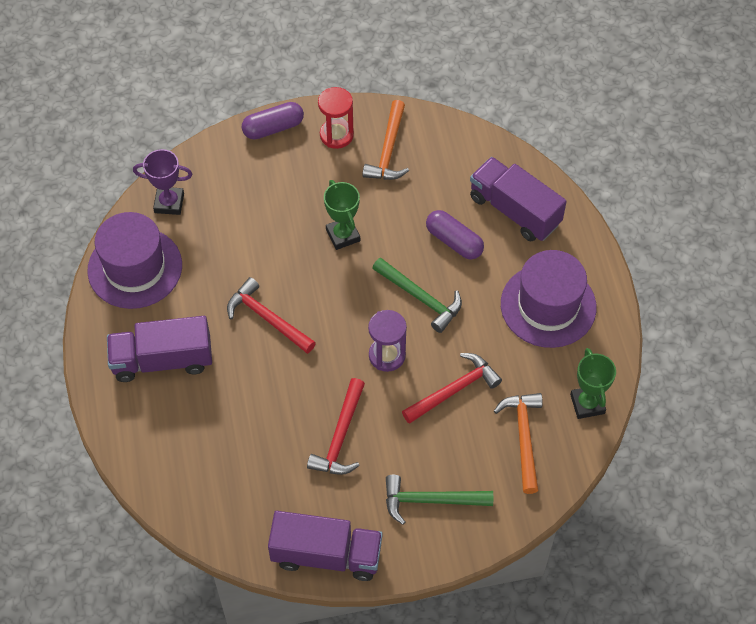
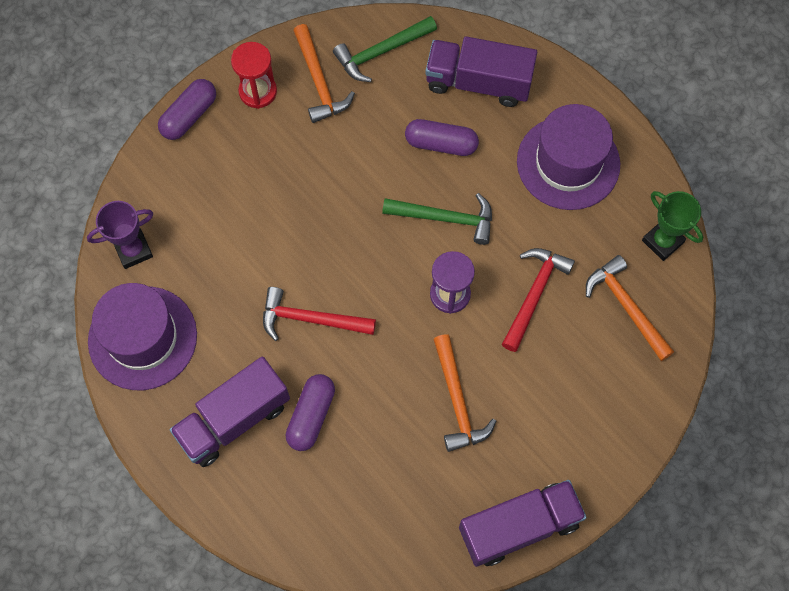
camera: 30 degrees left, 10 degrees up
red hammer [307,378,365,475] -> orange hammer [433,334,496,452]
green trophy [324,180,360,250] -> none
green hammer [386,475,493,525] -> green hammer moved to [333,16,437,82]
none -> purple capsule [286,374,335,451]

